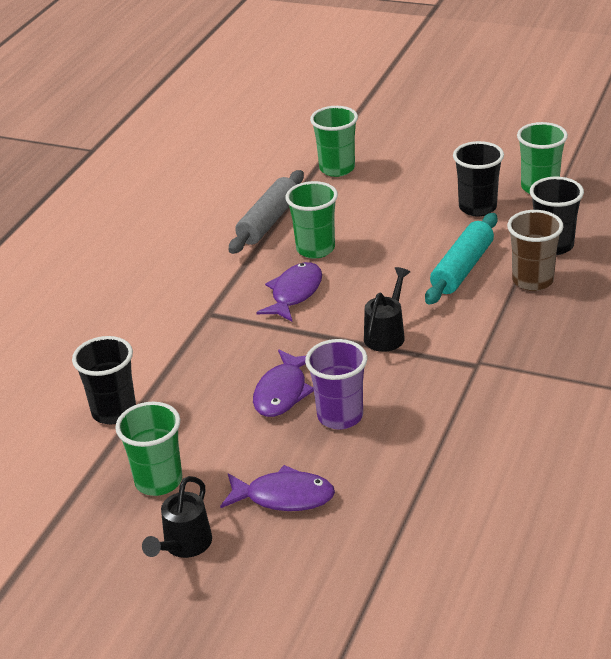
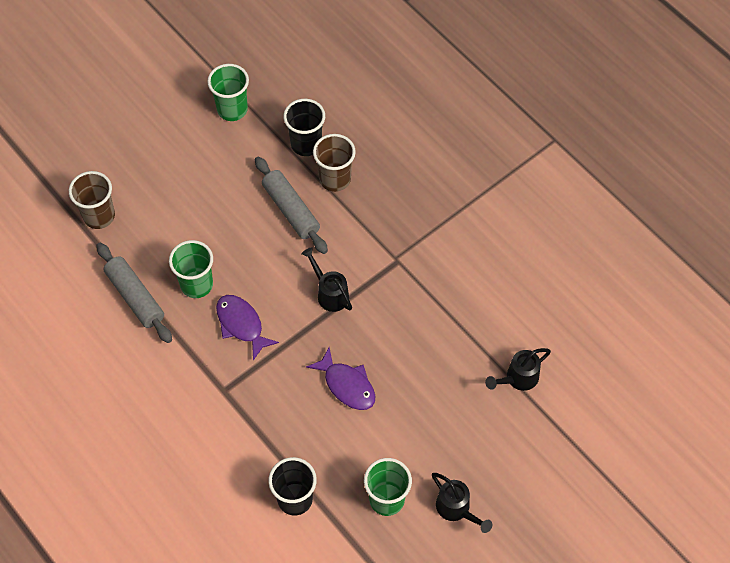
camera: 65 degrees left, 25 degrees up
purple fish [220,465,335,511] -> none
purple cup [305,339,367,429] -> none
green cup [310,106,358,177] -> brown cup [69,171,115,229]
turquoise rolling pin [425,213,497,305] -> grey rolling pin [255,157,328,254]
black cup [453,141,504,217] -> none
none -> black watering can [485,348,551,391]

